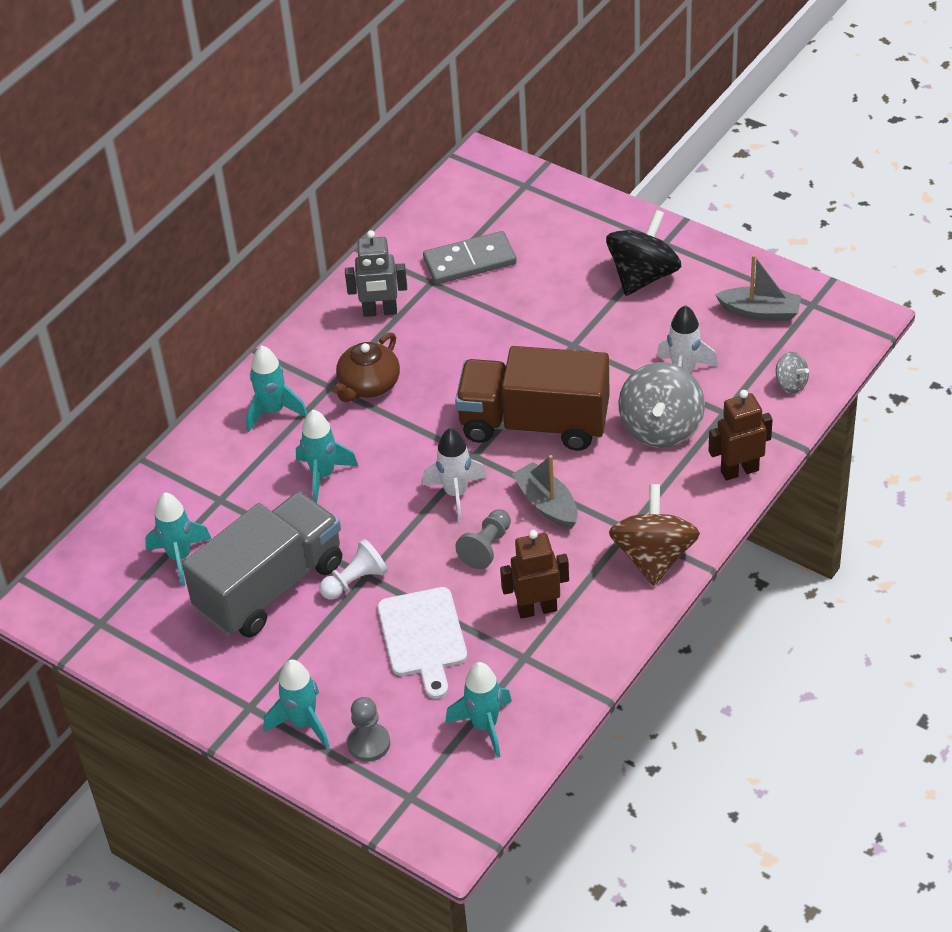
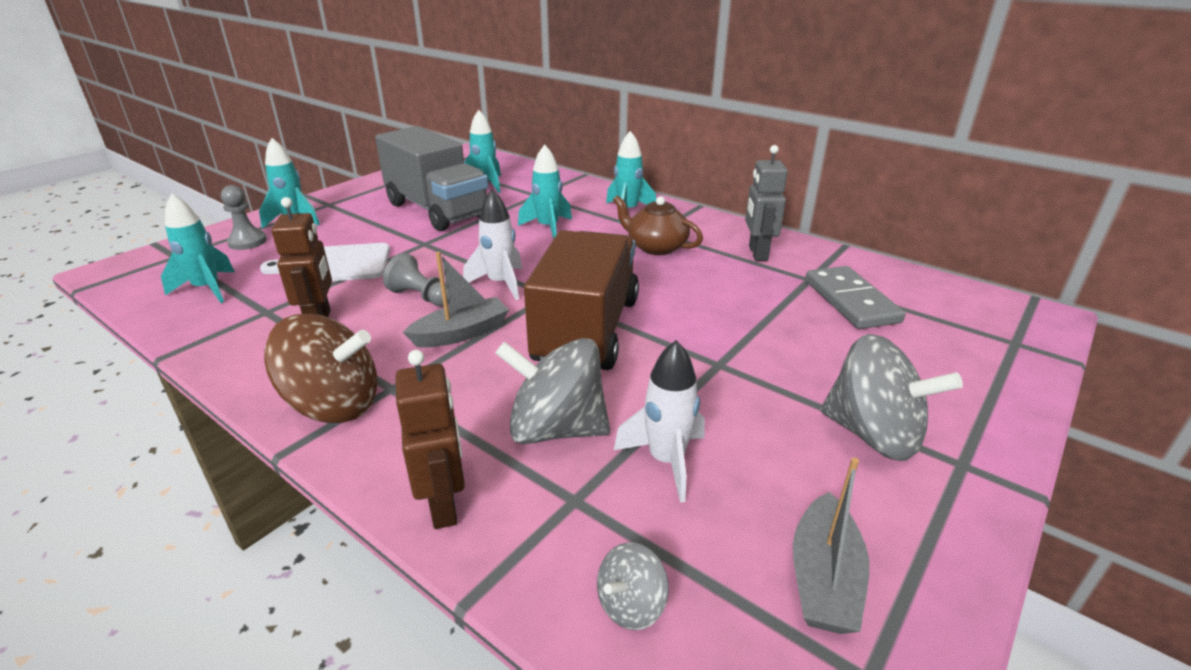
camera: 90 degrees right, 15 degrees down
white pawn [319,539,388,600] -> none
black spinning top [606,210,681,296] -> grey spinning top [821,334,963,461]

